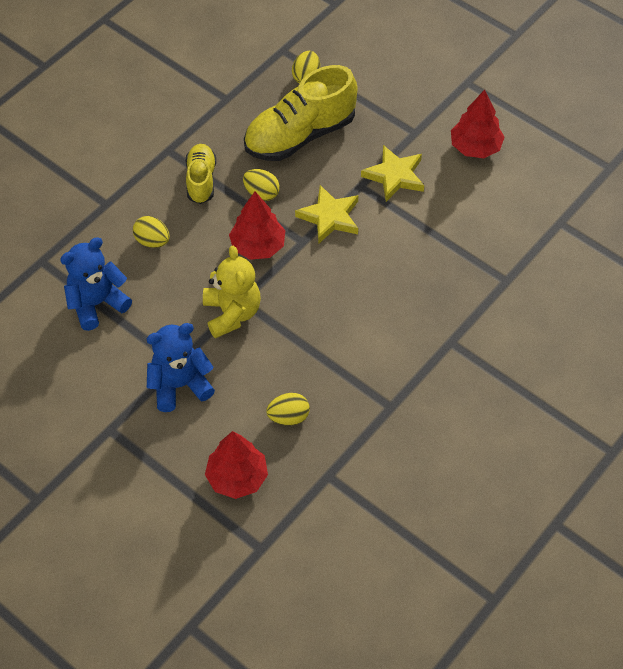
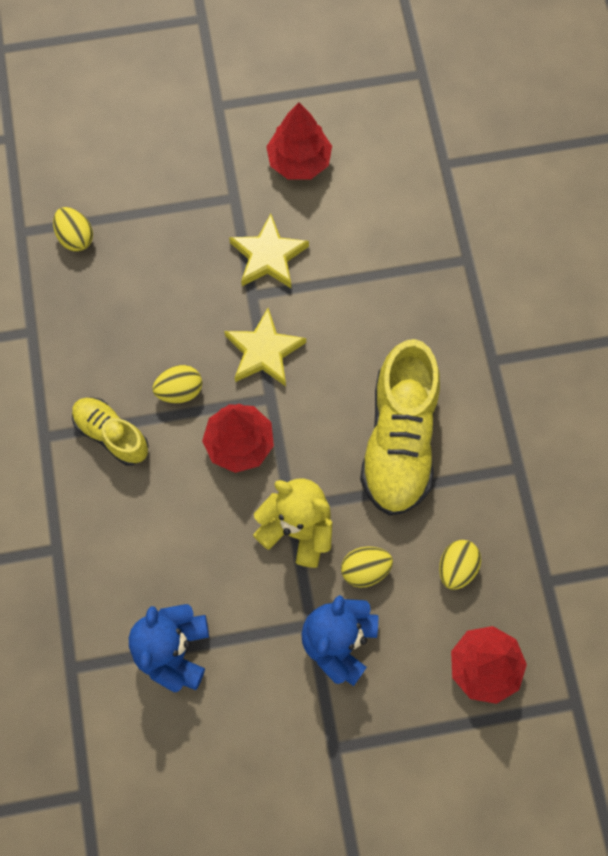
camera: 50 degrees left, 15 degrees up
yellow egg [133,216,170,248] -> yellow egg moved to [341,546,393,588]
yellow shoe [244,65,357,161] -> yellow shoe moved to [360,339,440,516]

